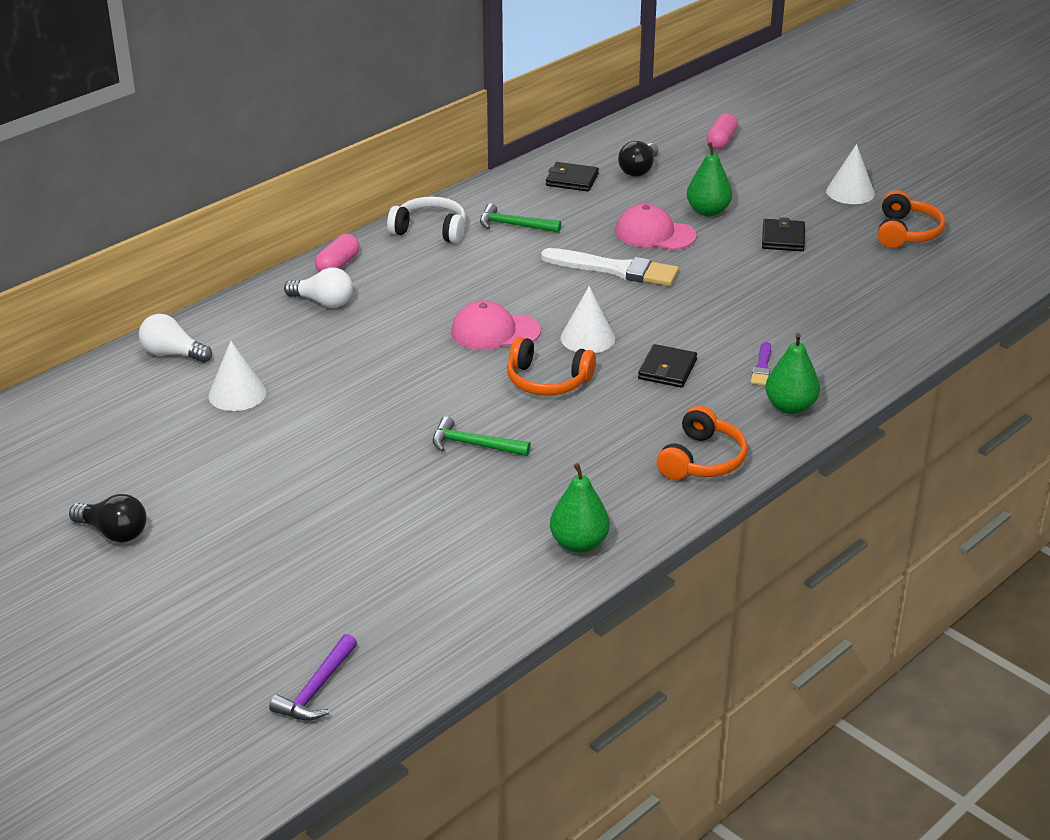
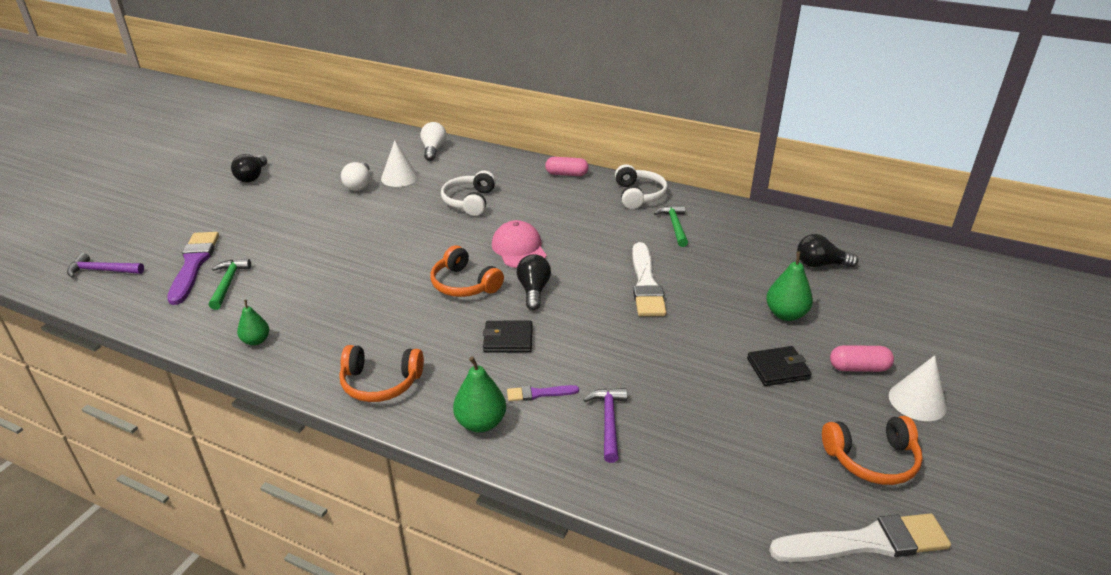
camera: 70 degrees right, 0 degrees up
white light bulb [284,268,353,308] -> white light bulb moved to [341,162,370,191]
green hammer [433,416,531,456] -> green hammer moved to [209,259,251,310]
orange headphones [507,337,596,396] -> orange headphones turned 45 degrees counterclockwise [430,246,504,297]
black wallet [546,162,599,191] -> none
green pear [550,463,610,553] -> green pear [237,300,269,345], size x0.65
white cone [560,286,615,353] -> black light bulb [517,254,551,310]
pink cap [615,203,696,250] -> none
pink capsule [707,113,738,149] -> pink capsule moved to [830,345,894,372]
none -> purple brush [167,232,219,305]
none -> white headphones [441,170,496,216]
none -> purple hammer [584,388,627,463]
none -> white brush [769,513,951,562]

